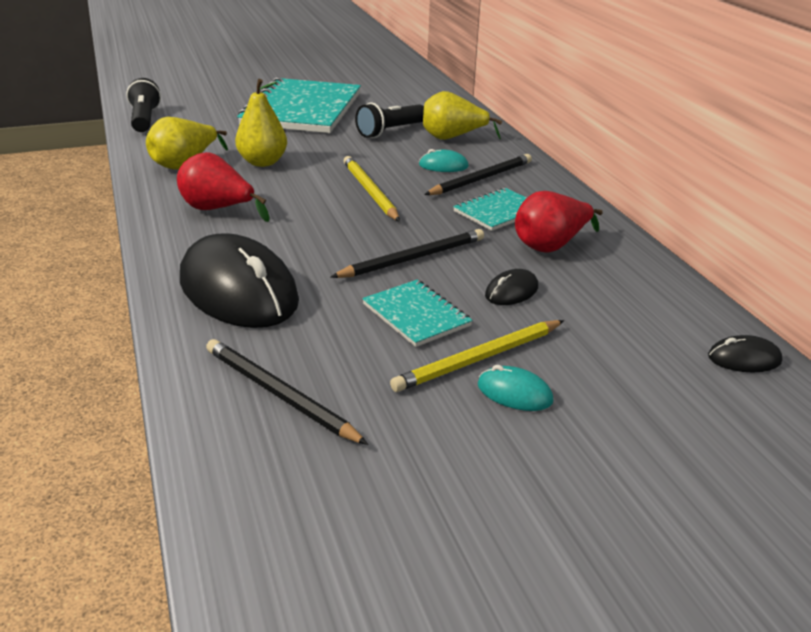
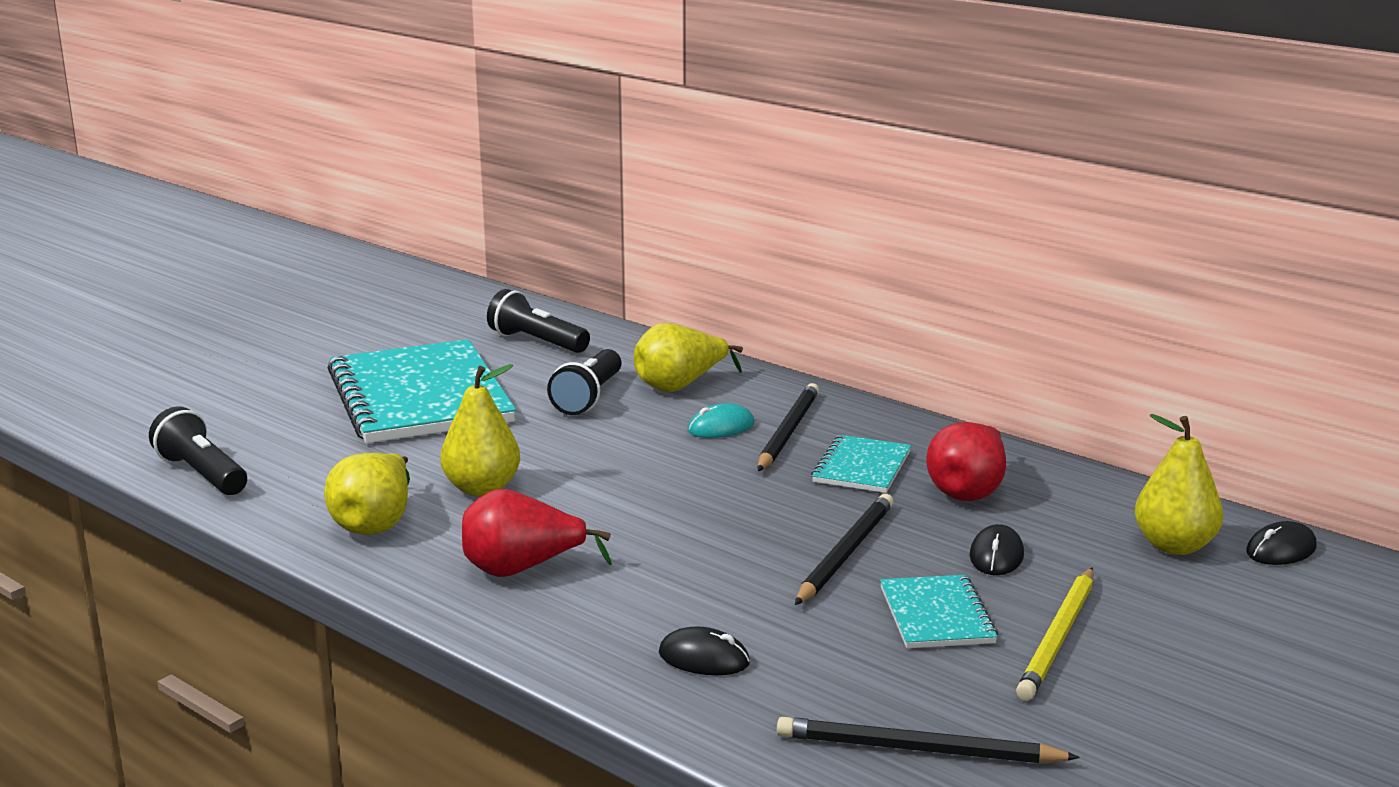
camera: 30 degrees left, 10 degrees down
black mouse [180,233,299,328] -> black mouse [659,627,750,675], size x0.42
yellow pencil [344,156,400,222] -> none
turquoise notebook [362,280,473,347] -> turquoise notebook turned 60 degrees clockwise [880,575,998,648]
turquoise mouse [478,365,553,411] -> none
none -> black flashlight [487,289,590,353]
none -> yellow pear [1135,414,1223,555]

